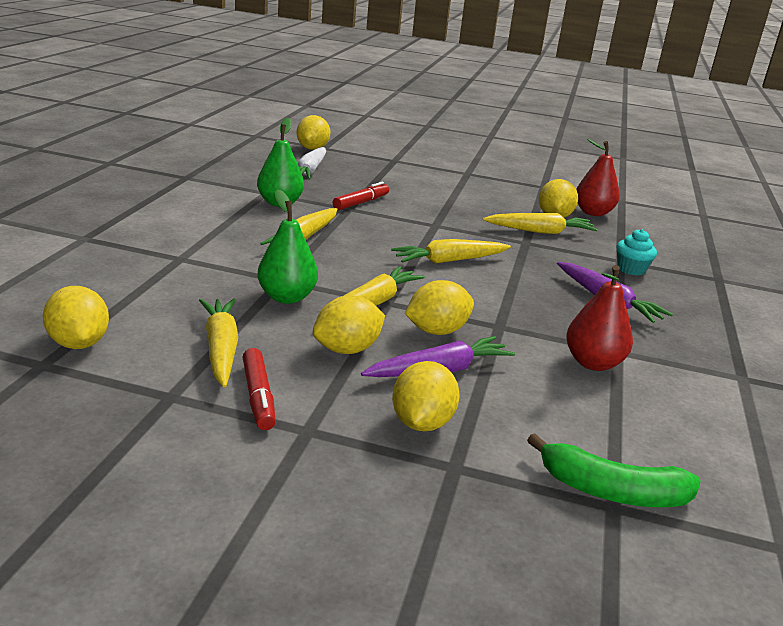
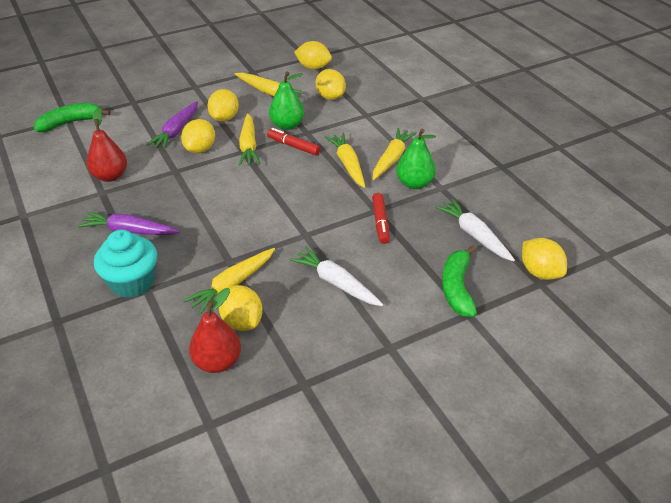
camera: 140 degrees right, 15 degrees up
red marker [242,348,276,430] -> red marker moved to [267,128,321,155]
yellow carrot [391,239,511,264] -> yellow carrot moved to [373,128,417,180]
yellow lemon [392,361,460,432] -> yellow lemon moved to [316,69,346,100]
turquoise cupcake [617,229,657,276] -> turquoise cupcake [94,230,157,298], size x1.71
none -> white carrot [290,247,383,306]
none -> green banana [442,245,477,317]

